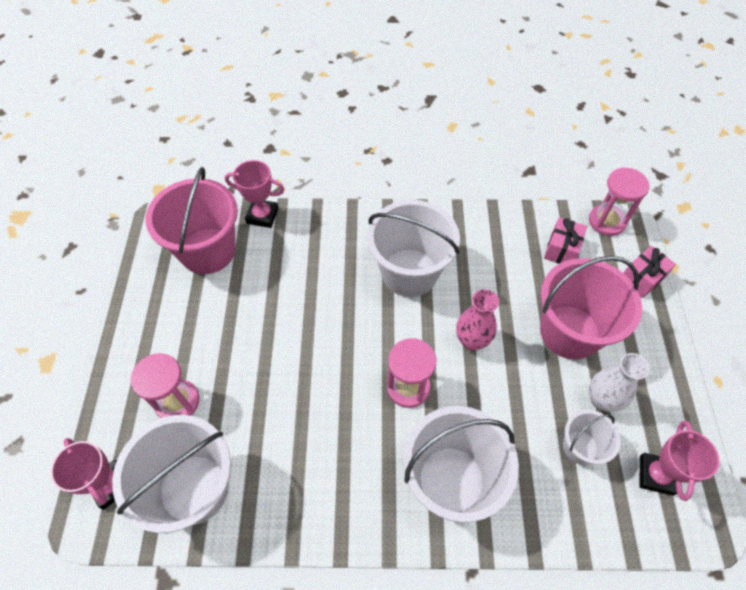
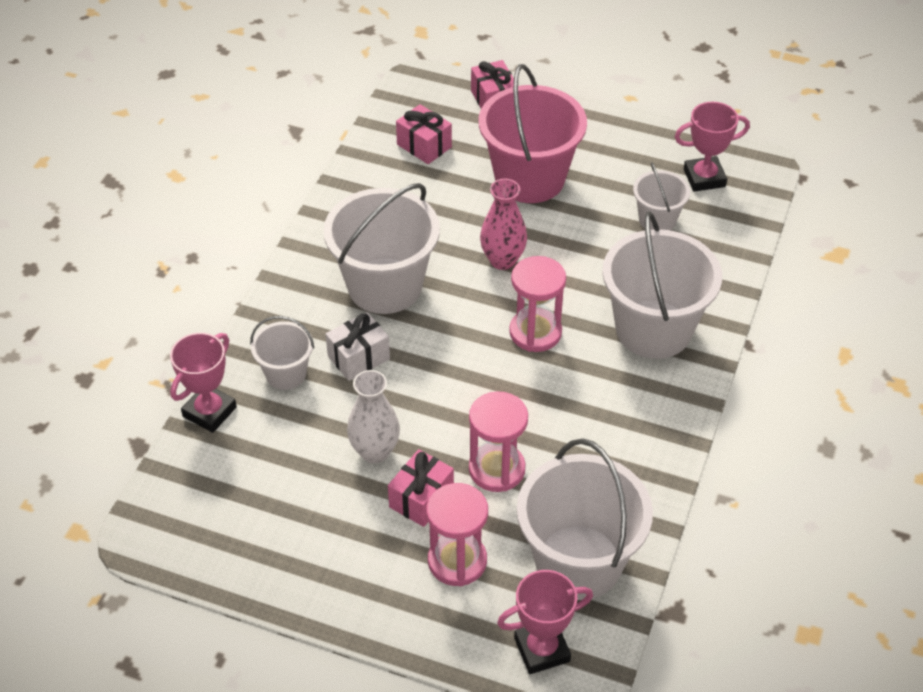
camera: 70 degrees left, 10 degrees down
pink bucket [145,167,238,274] -> none
pink hourglass [589,167,650,236] -> pink hourglass moved to [469,391,528,492]
white vase [589,353,650,412] -> white vase moved to [347,370,400,463]
pink trophy [639,420,720,501] -> pink trophy turned 45 degrees counterclockwise [675,102,750,192]
none -> white bucket [250,316,314,390]
none -> white gift [325,312,390,381]
none -> pink gift [388,449,454,527]

